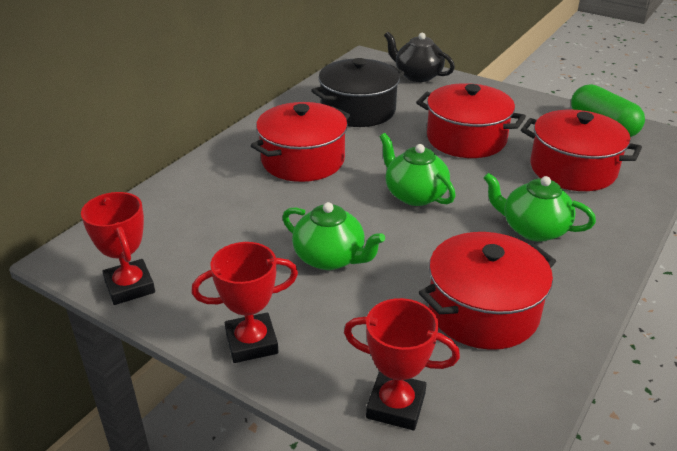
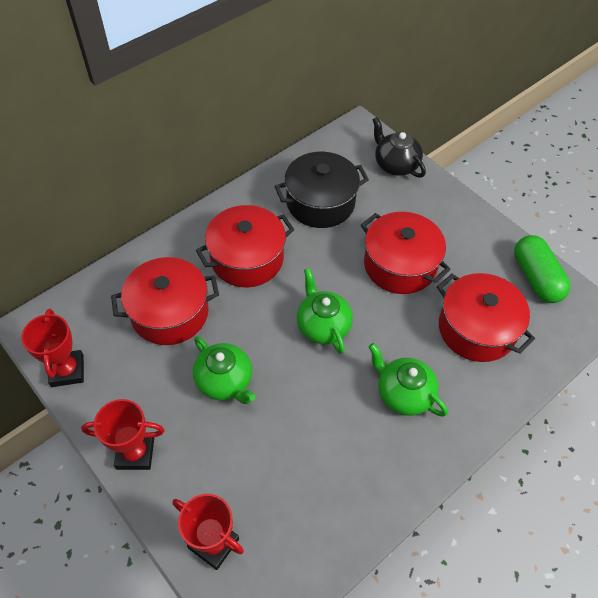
camera: 15 degrees right, 20 degrees up
red pot [419,232,556,350] -> red pot moved to [111,257,219,345]

